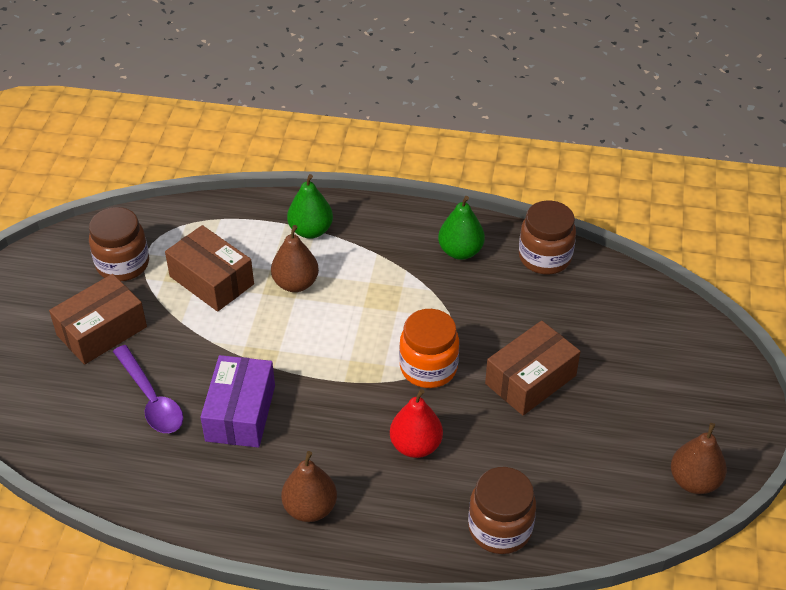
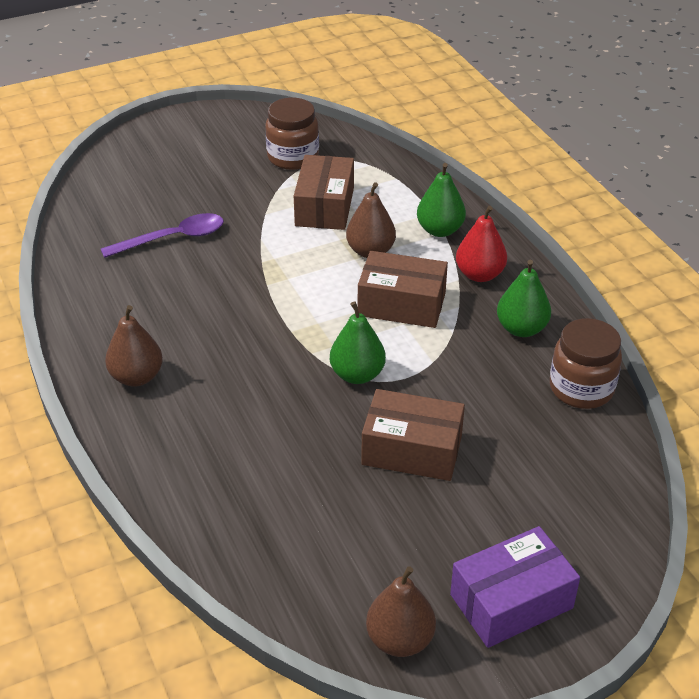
camera: 55 degrees right, 5 degrees down
brown box [49,274,147,365] -> brown box moved to [358,251,448,328]
purple spoon [113,345,183,433] -> purple spoon turned 135 degrees counterclockwise [101,213,224,258]
purple box [200,355,275,448] -> purple box moved to [450,526,580,648]
red pear [390,389,443,458] -> red pear moved to [456,206,507,282]
orange jar [399,309,459,388] -> green pear [330,301,386,384]
brown jar [468,467,536,554] -> none

